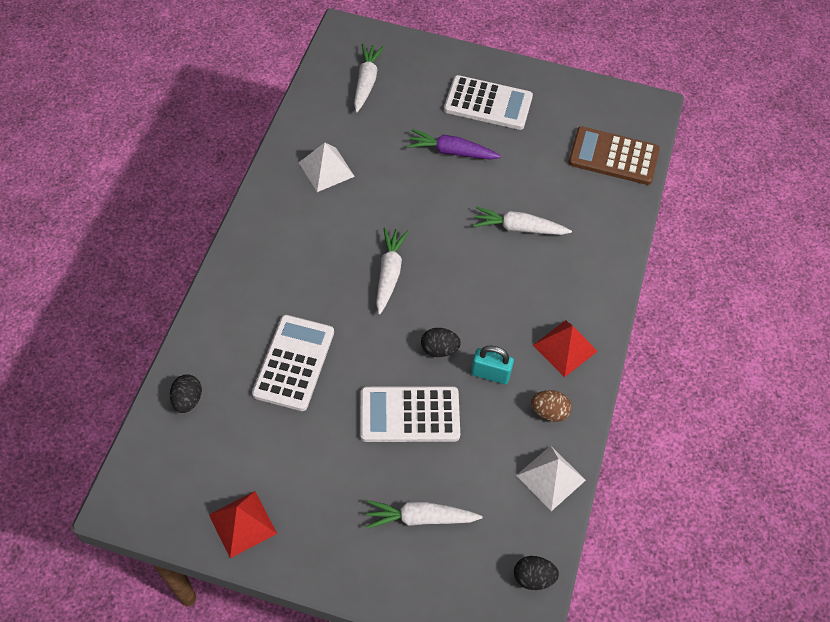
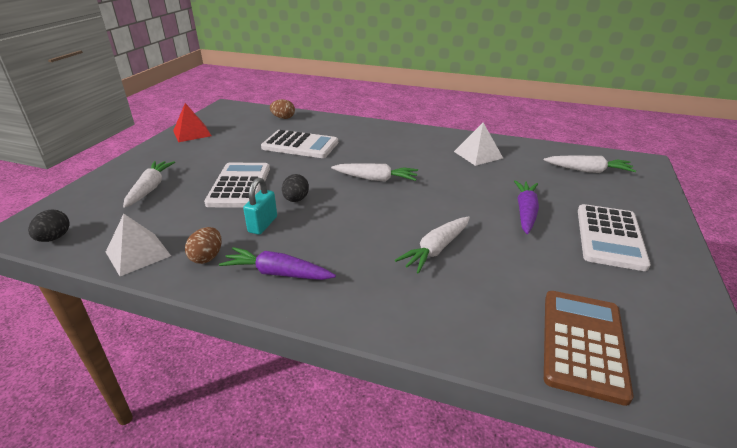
camera: 95 degrees right, 25 degrees down
black egg [170,374,202,413] -> brown egg [270,99,295,119]
white carrot [473,206,572,235] -> white carrot turned 150 degrees counterclockwise [395,216,470,274]
red pyramid [533,320,598,377] -> purple carrot [219,247,336,280]

